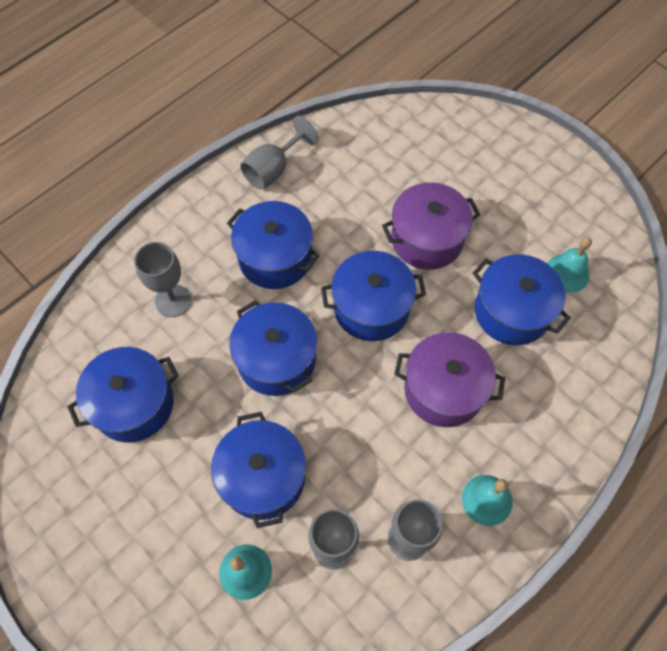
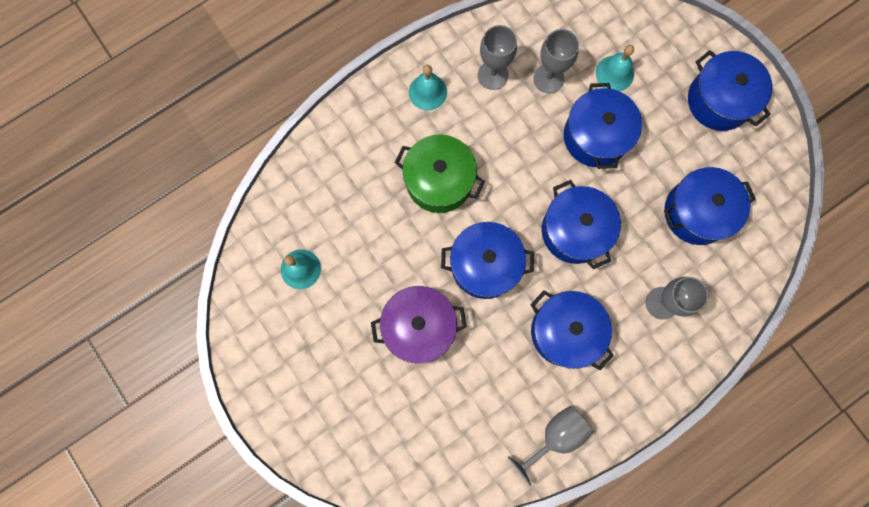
camera: 170 degrees left, 15 degrees up
purple pot [394,332,505,427] -> green pot [395,134,485,213]
blue pot [473,254,571,345] -> blue pot moved to [688,50,772,131]

